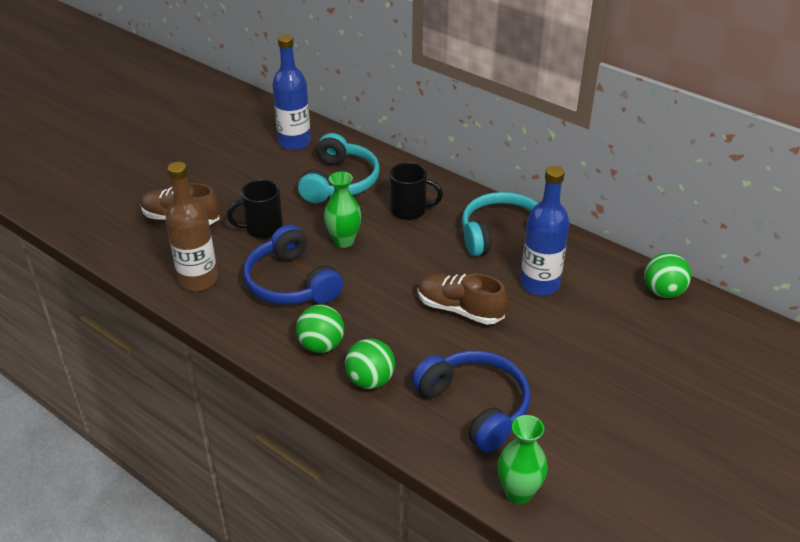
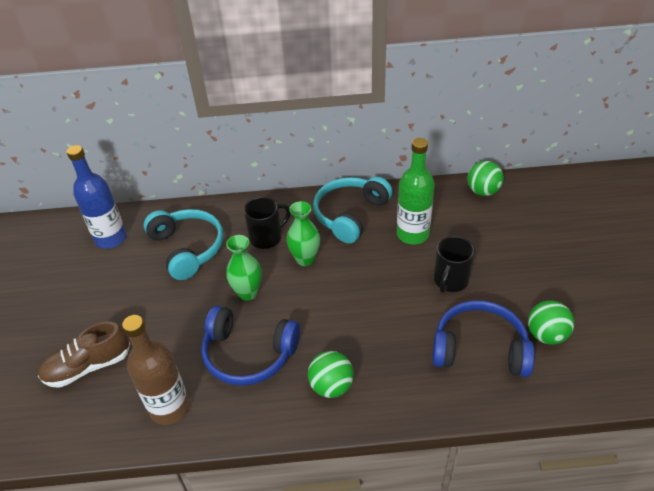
camera: 40 degrees left, 5 degrees up
black mug [227,179,283,239] -> black mug moved to [434,236,475,293]
green ball [345,339,395,389] -> green ball moved to [528,301,574,345]
brown shoe [417,273,508,325] -> none
green vase [498,415,548,504] -> green vase moved to [286,201,320,266]
blue bottle [521,166,569,296] -> green bottle [397,138,435,244]

